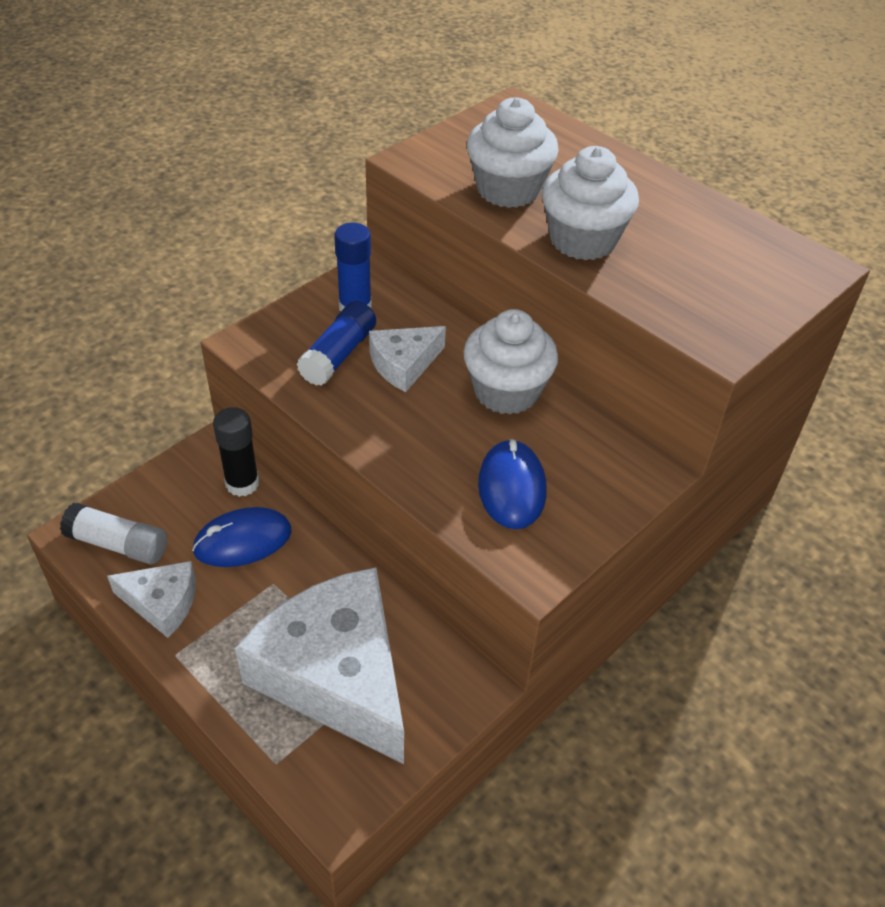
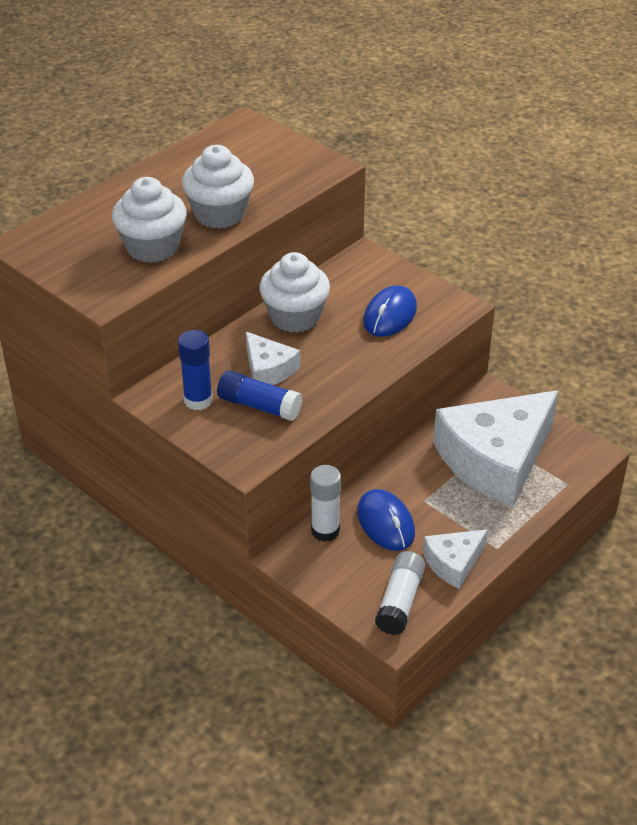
camera: 90 degrees left, 5 degrees down
white cheese [107,561,196,638] -> white cheese turned 135 degrees counterclockwise [423,529,488,589]
black glue stick [213,407,259,497] -> white glue stick [310,465,341,542]
blue mouse [478,439,546,529] -> blue mouse turned 60 degrees counterclockwise [363,285,417,337]

